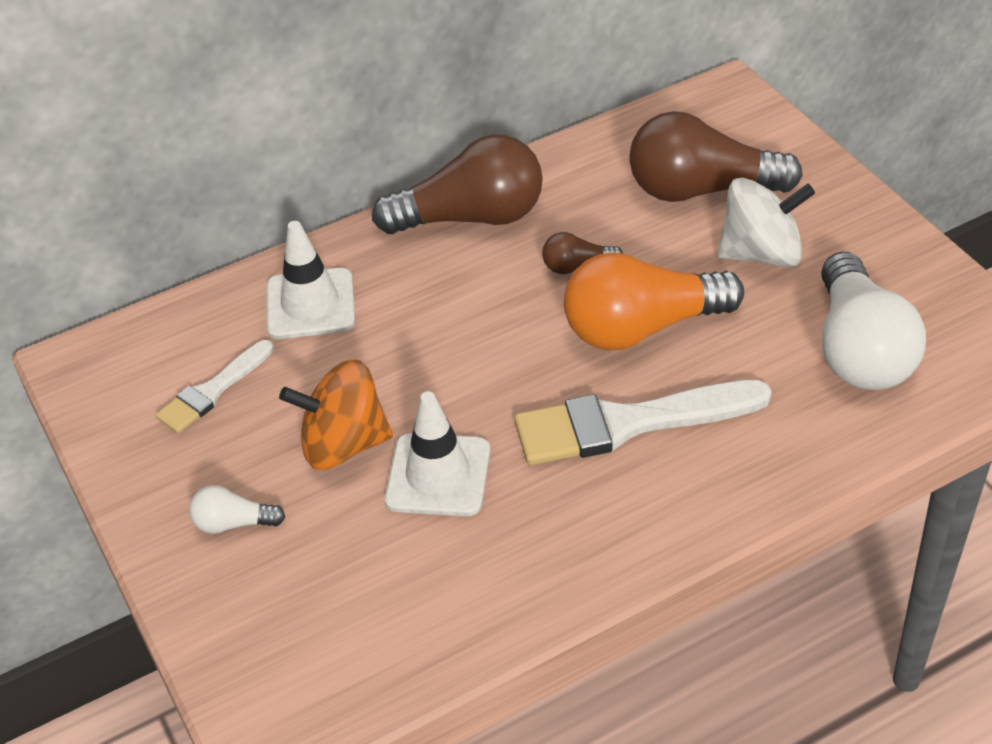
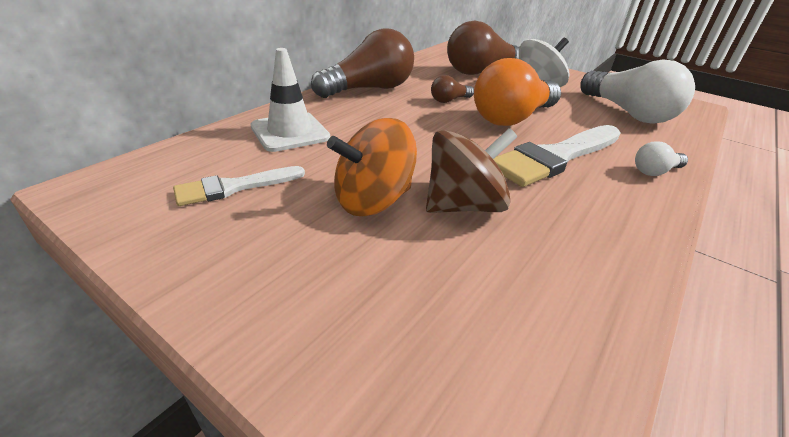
camera: 30 degrees left, 10 degrees down
white brush [156,340,274,433] -> white brush turned 45 degrees clockwise [173,166,305,206]
white light bulb [189,485,285,534] -> white light bulb moved to [635,141,688,176]
white traffic cone [385,391,490,516] -> brown spinning top [426,128,517,213]

